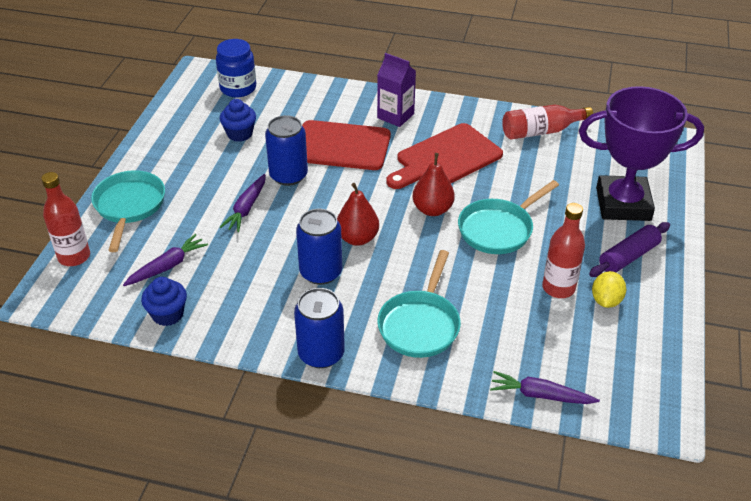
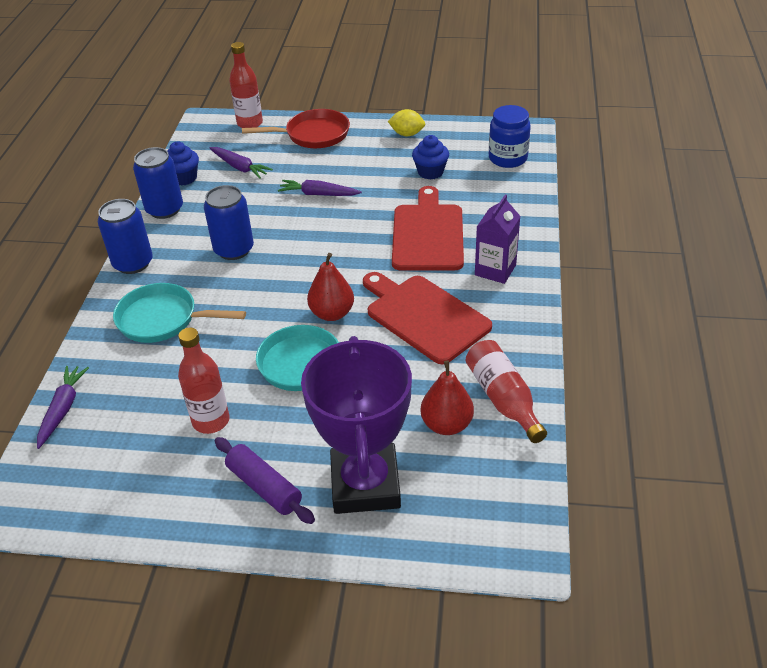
camera: 85 degrees right, 0 degrees up
turquoise pan [91,170,165,252] -> red pan [242,109,350,148]
blue can [265,115,308,186] -> blue can moved to [133,147,183,219]
red pear [337,183,379,246] -> red pear moved to [421,360,474,435]
yellow lemon [592,271,626,308] -> yellow lemon moved to [388,109,425,136]

